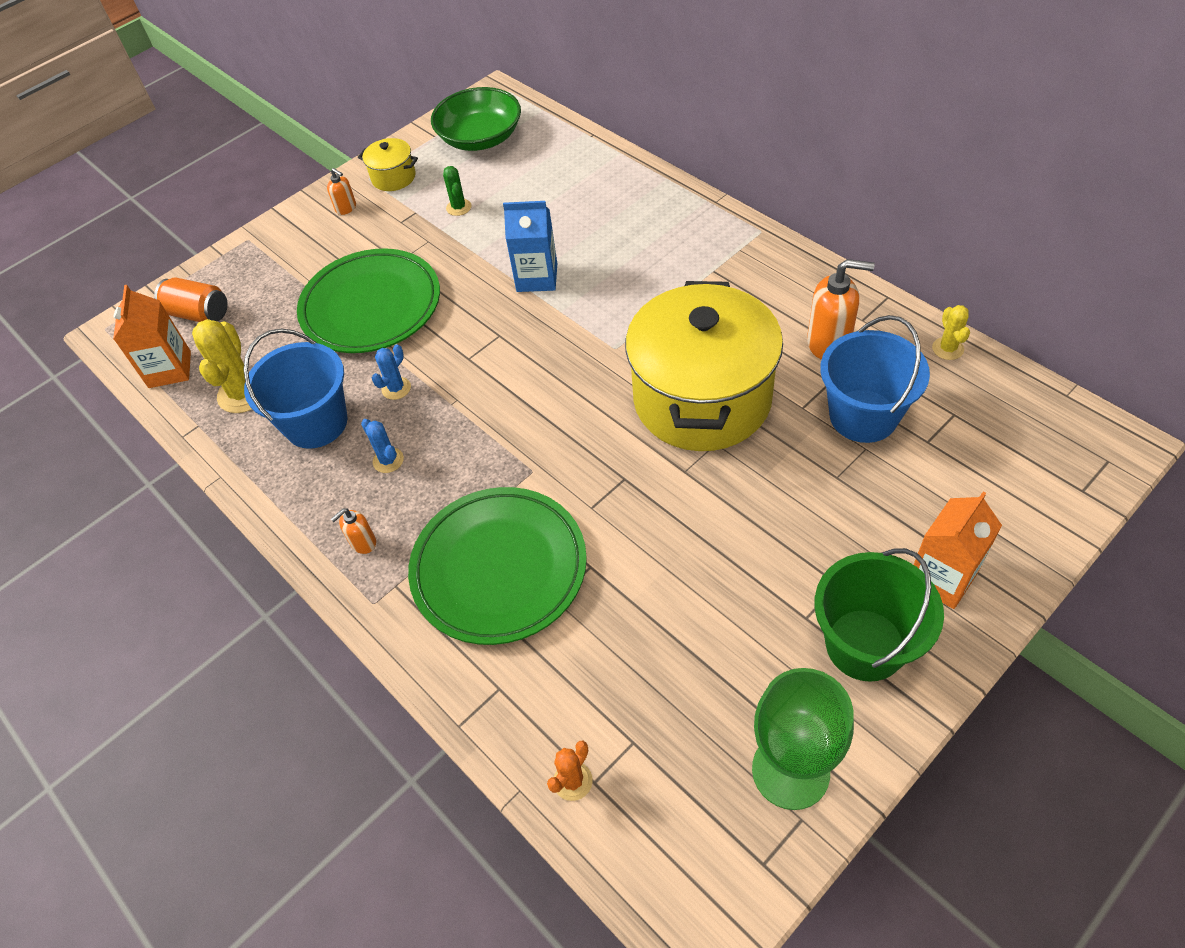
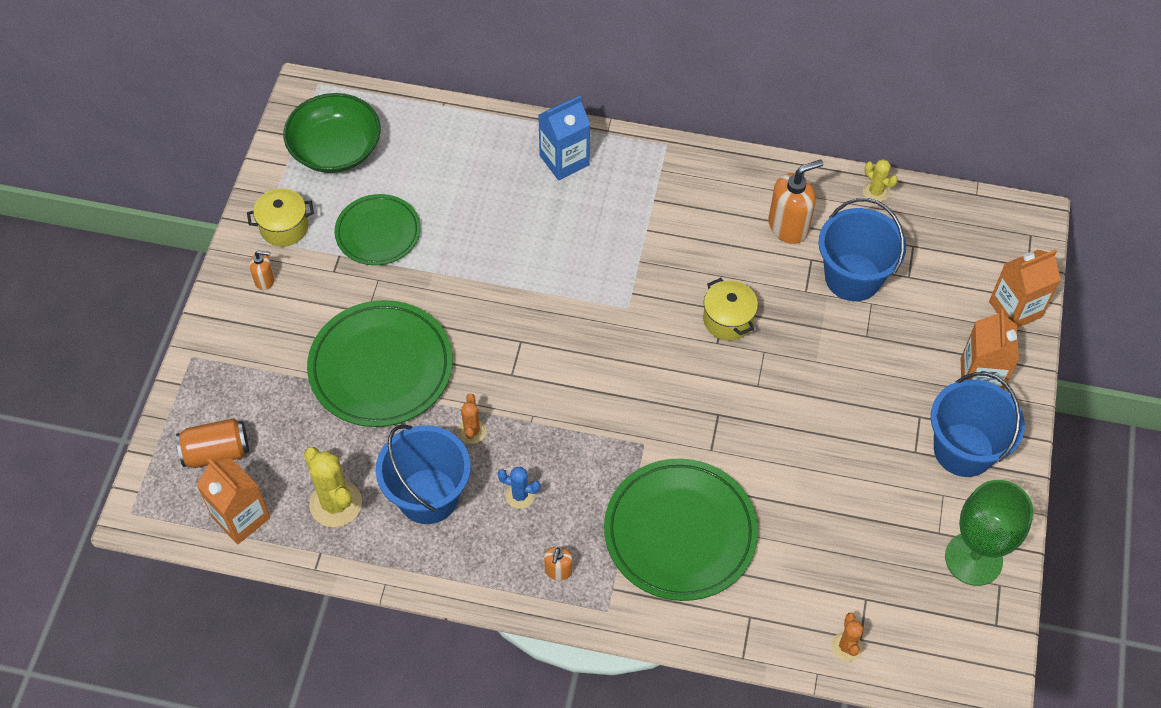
camera: 40 degrees left, 5 degrees up
blue cactus [372,344,411,400] -> orange cactus [458,394,486,444]
green cactus [443,166,471,216] -> green plate [334,194,421,265]
blue carton [503,201,557,292] -> blue carton moved to [538,96,590,180]
yellow pot [625,281,783,451] -> yellow pot [703,278,758,341], size x0.41
green bucket [815,548,944,682] -> blue bucket [931,372,1025,477]
none -> orange carton [989,249,1061,328]

